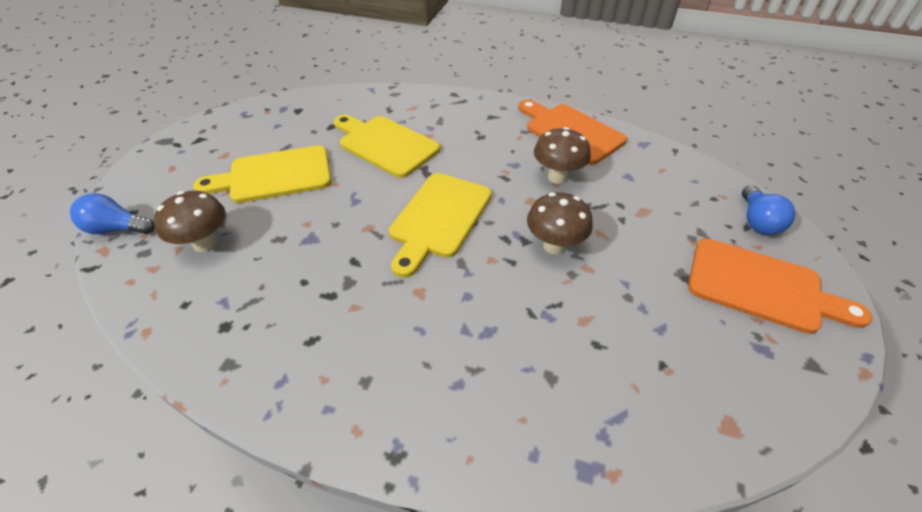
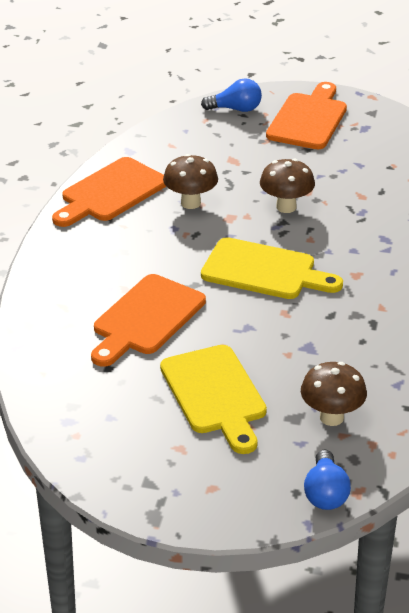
camera: 95 degrees left, 10 degrees down
yellow cutting board [334,115,440,178] -> orange cutting board [91,274,206,367]

